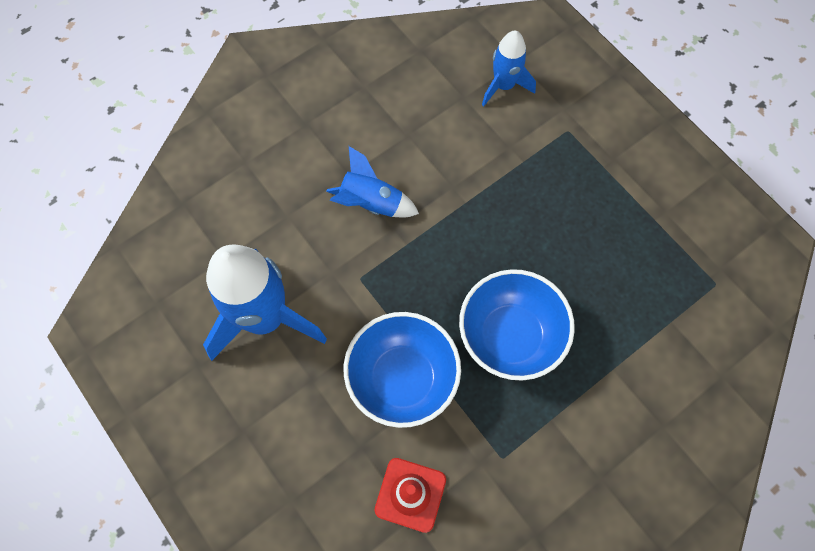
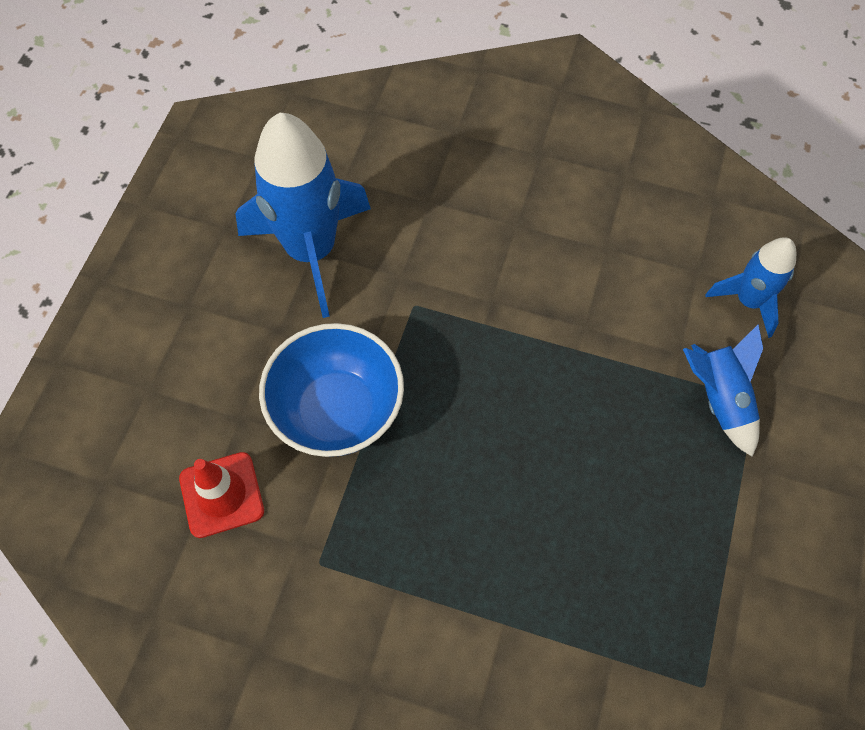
camera: 55 degrees right, 5 degrees down
blue rocket [326,146,419,218] -> blue rocket moved to [683,324,763,457]
blue bowl [459,269,575,381] -> none

